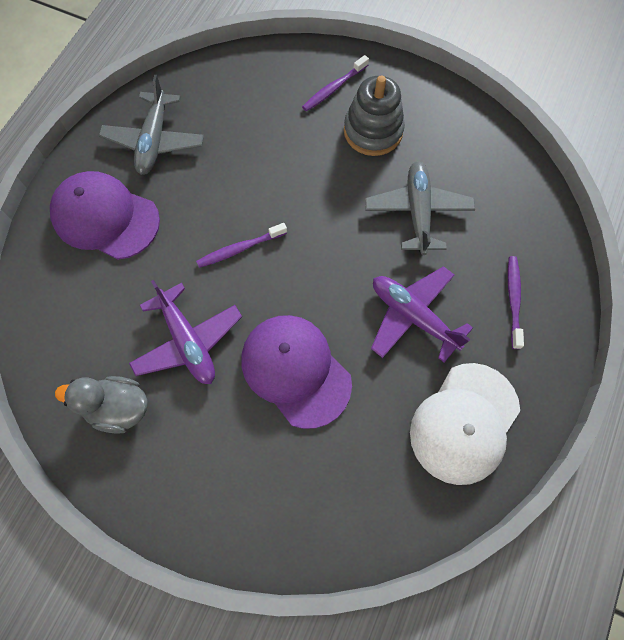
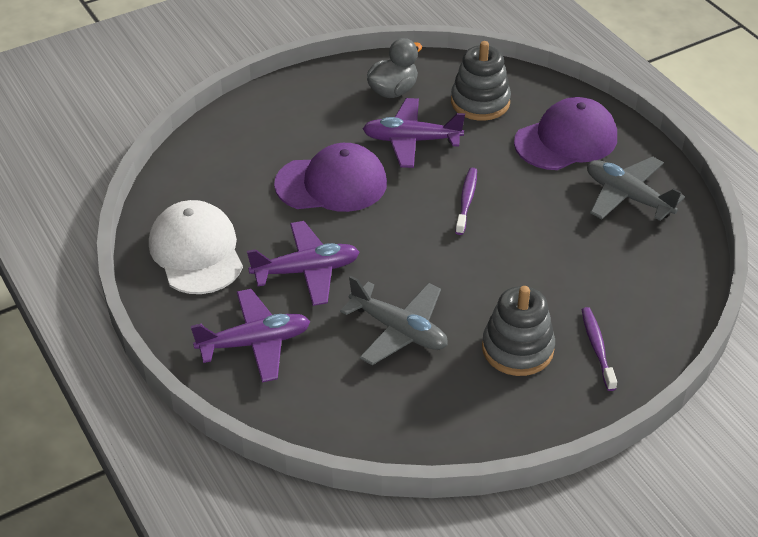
camera: 125 degrees right, 25 degrees down
purple toothbrush [508,256,524,349] -> purple plane [191,289,310,382]
none -> grey stacking toy [451,41,511,121]

